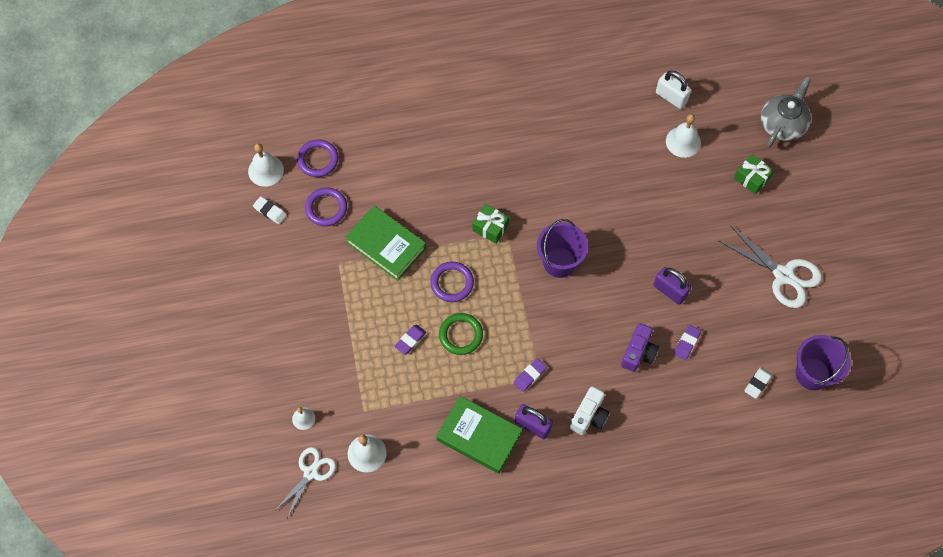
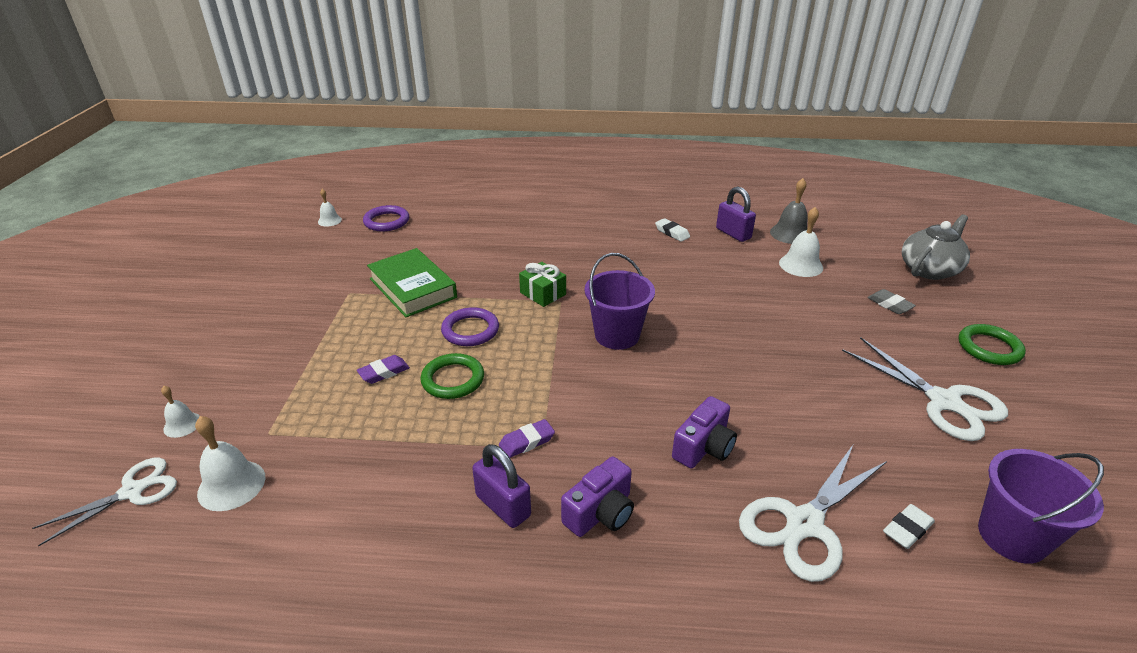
camera: 15 degrees right, 30 degrees down
white bell [248,143,284,187] -> white bell [318,189,342,227], size x0.60
white eraser [253,196,287,224] -> white eraser moved to [655,218,690,242]
purple ring [305,187,347,226] -> none
green book [436,396,522,474] -> none
white camera [570,386,610,435] -> purple camera [561,456,634,537]
purple padlock [653,267,691,305] -> purple padlock moved to [716,187,756,242]
white padlock [656,70,691,109] -> grey bell [770,178,808,244]
purple eraser [674,325,701,360] -> none
green gift [734,154,774,194] -> grey eraser [867,289,916,314]
none -> white scissors [739,445,887,582]
none -> green ring [959,324,1026,365]

